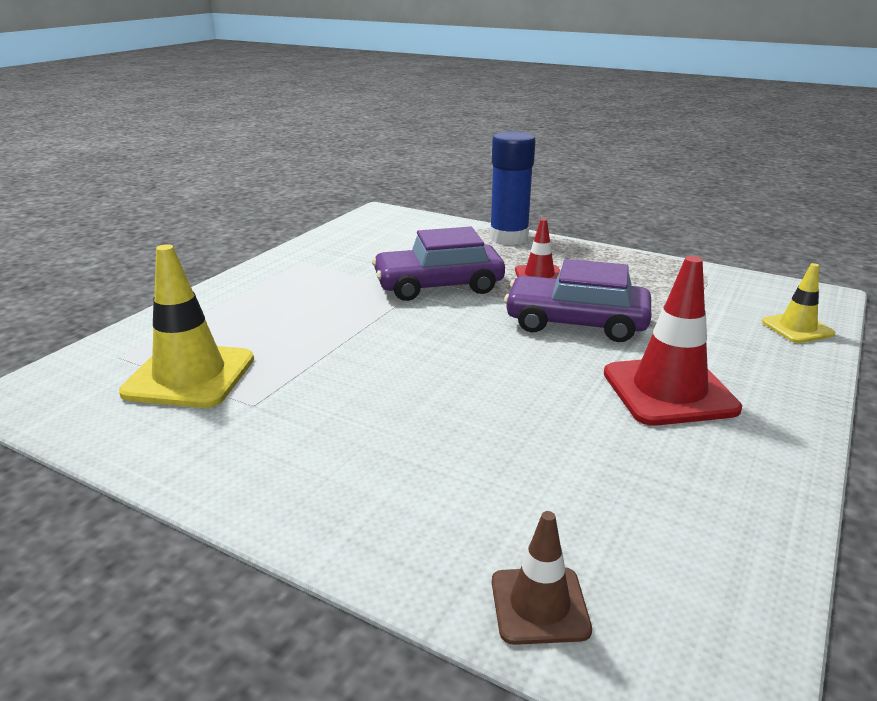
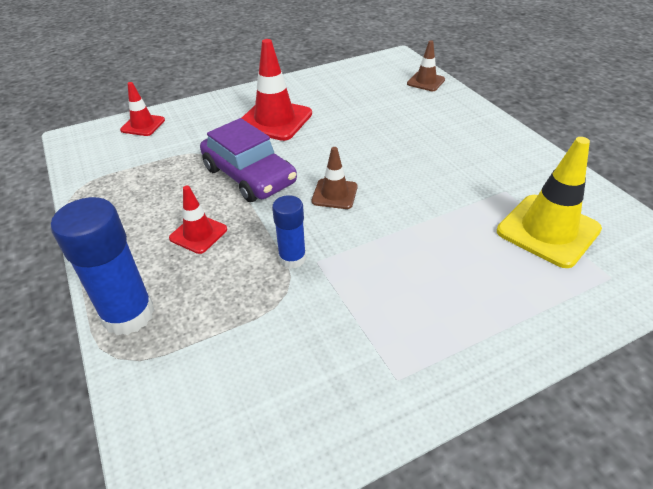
camera: 145 degrees left, 15 degrees up
purple car [372,227,505,301] -> blue glue stick [272,195,306,269]
yellow traffic cone [762,263,835,343] -> red traffic cone [120,82,165,136]
none -> brown traffic cone [311,147,358,209]

